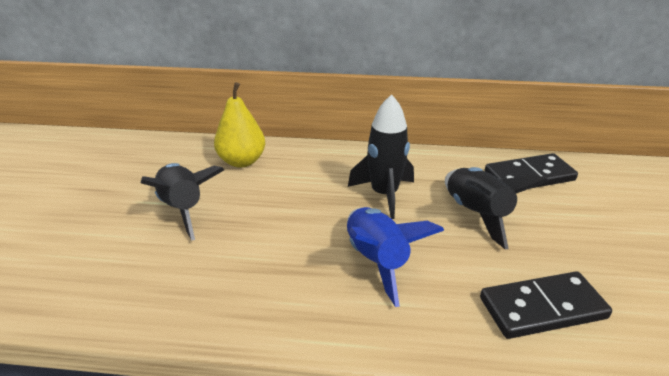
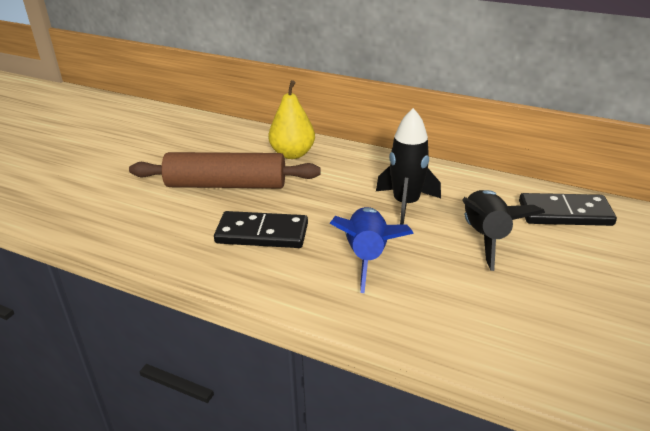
camera: 20 degrees right, 0 degrees up
black rocket [141,163,224,241] -> brown rolling pin [129,152,320,188]
black domino [480,271,612,339] -> black domino moved to [214,211,308,248]

